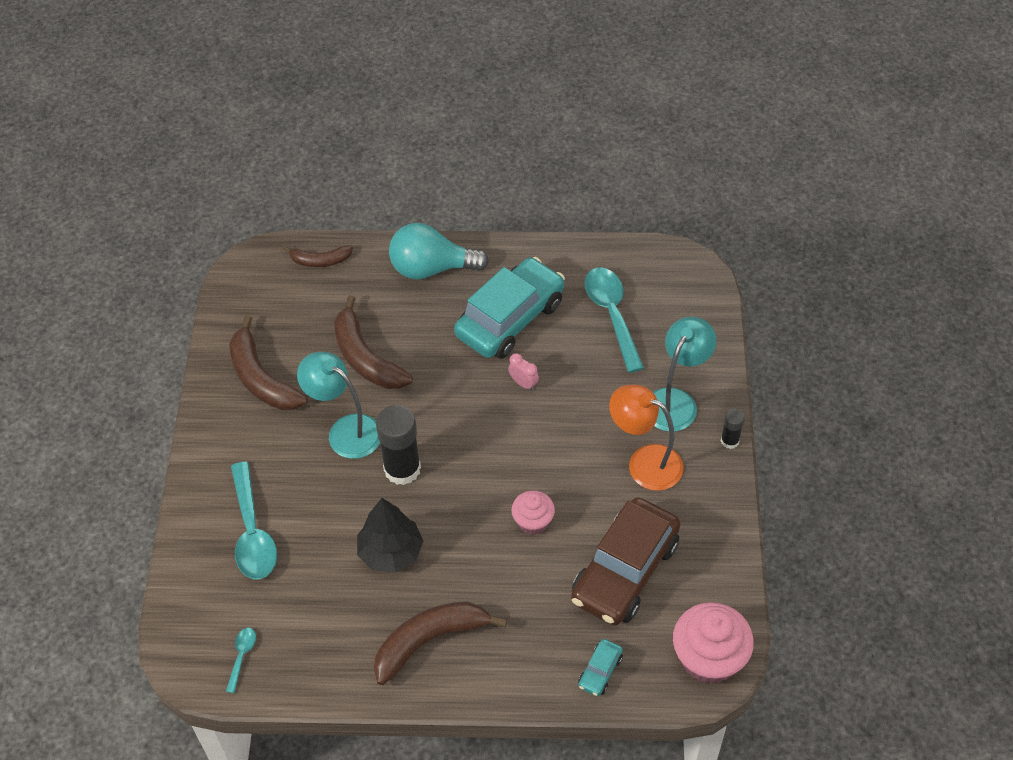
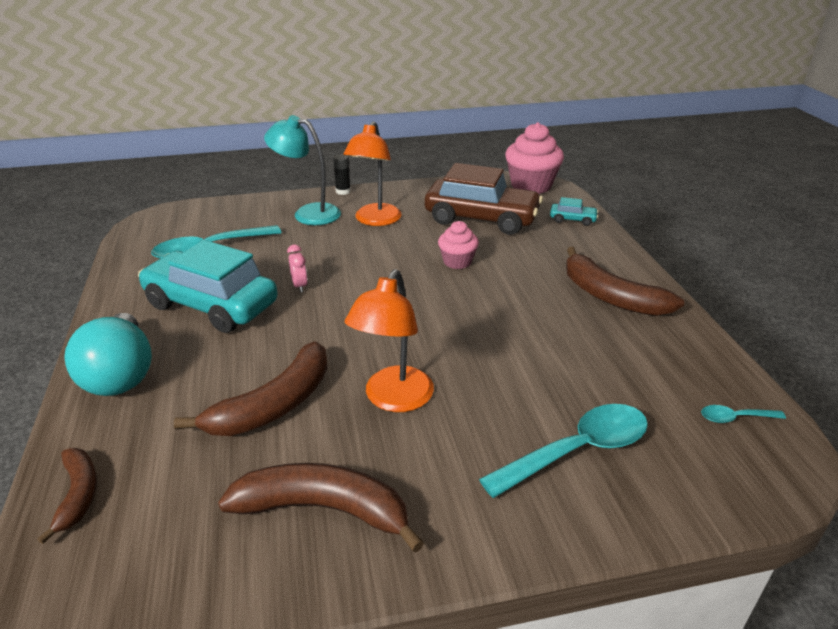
camera: 105 degrees left, 20 degrees down
brown banana [229,315,308,410] -> brown banana turned 120 degrees counterclockwise [218,463,424,553]
turquoise lamp [297,352,380,459] -> orange lamp [345,269,434,412]
black tree [357,498,423,573] -> none
black glue stick [376,405,421,485] -> none
pink clock [508,353,539,391] -> pink clock turned 135 degrees clockwise [287,245,308,292]

